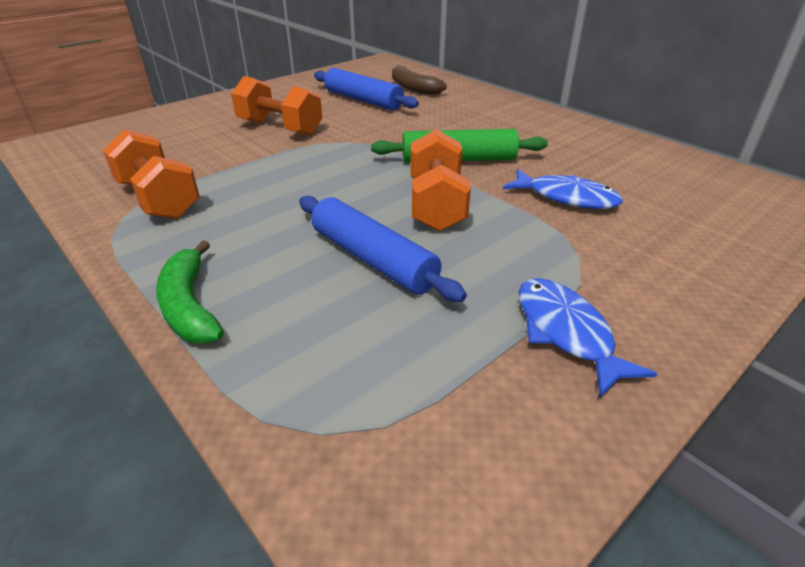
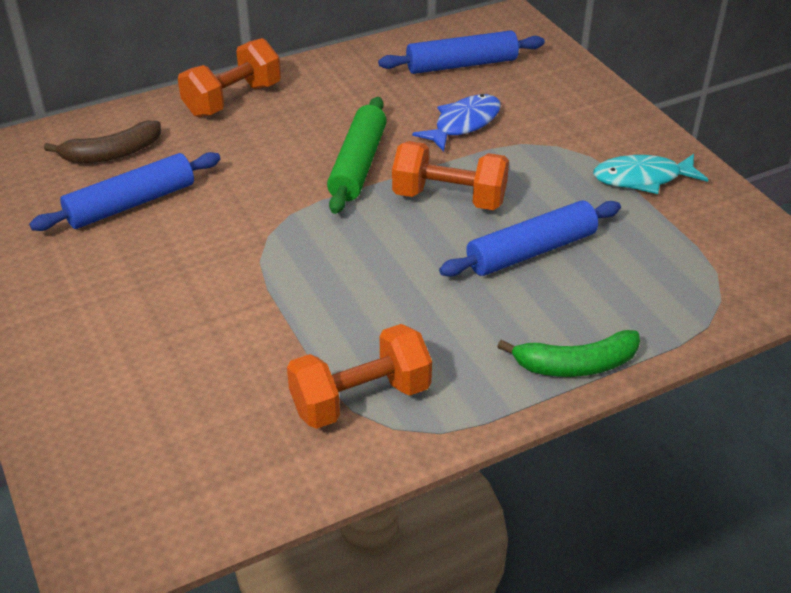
camera: 75 degrees left, 5 degrees up
orange dumbbell [231,76,322,136] -> orange dumbbell moved to [178,38,281,117]
blue fish [518,278,657,397] -> turquoise fish [593,154,708,194]
none -> blue rolling pin [378,30,545,74]

